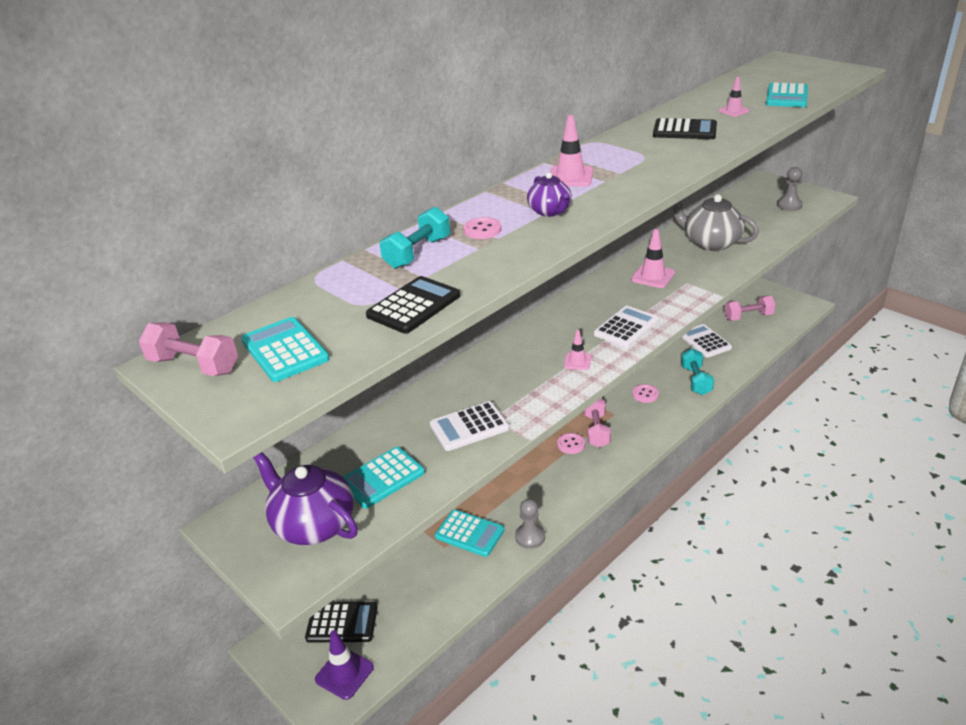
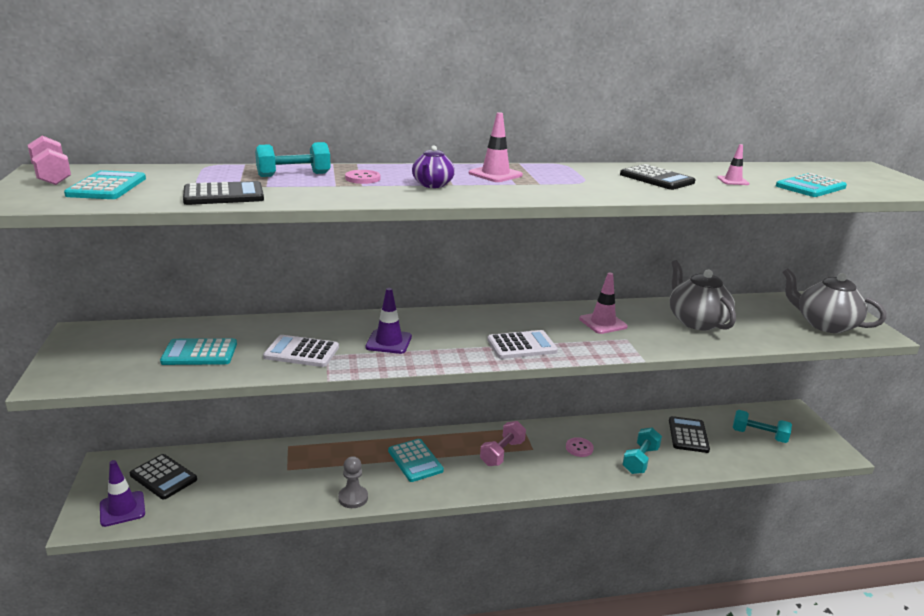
camera: 30 degrees right, 10 degrees down
purple teapot [253,452,358,545] -> none
turquoise calculator [435,509,504,557] -> turquoise calculator moved to [388,439,444,482]
pink button [557,433,585,454] -> none
pink traffic cone [564,330,591,370] -> none
white calculator [681,324,732,358] -> black calculator [669,416,710,453]
pink dumbbell [724,296,776,321] -> turquoise dumbbell [732,410,792,443]
grey pawn [777,167,803,211] -> grey teapot [782,268,886,333]
none -> purple traffic cone [366,288,412,354]

